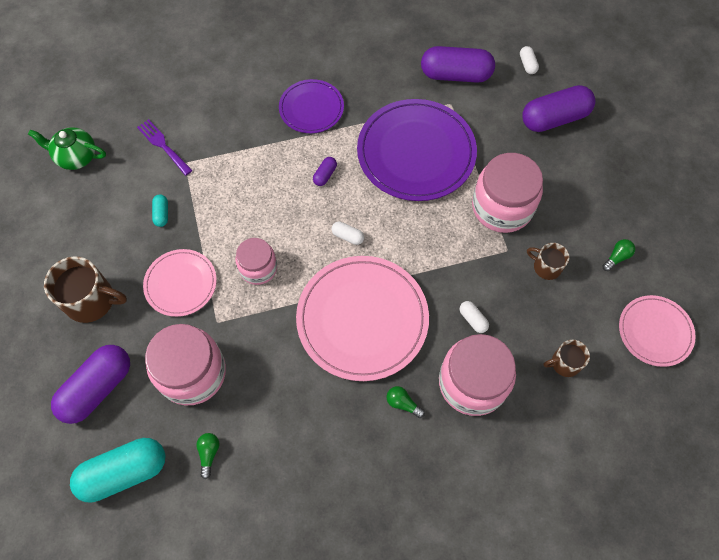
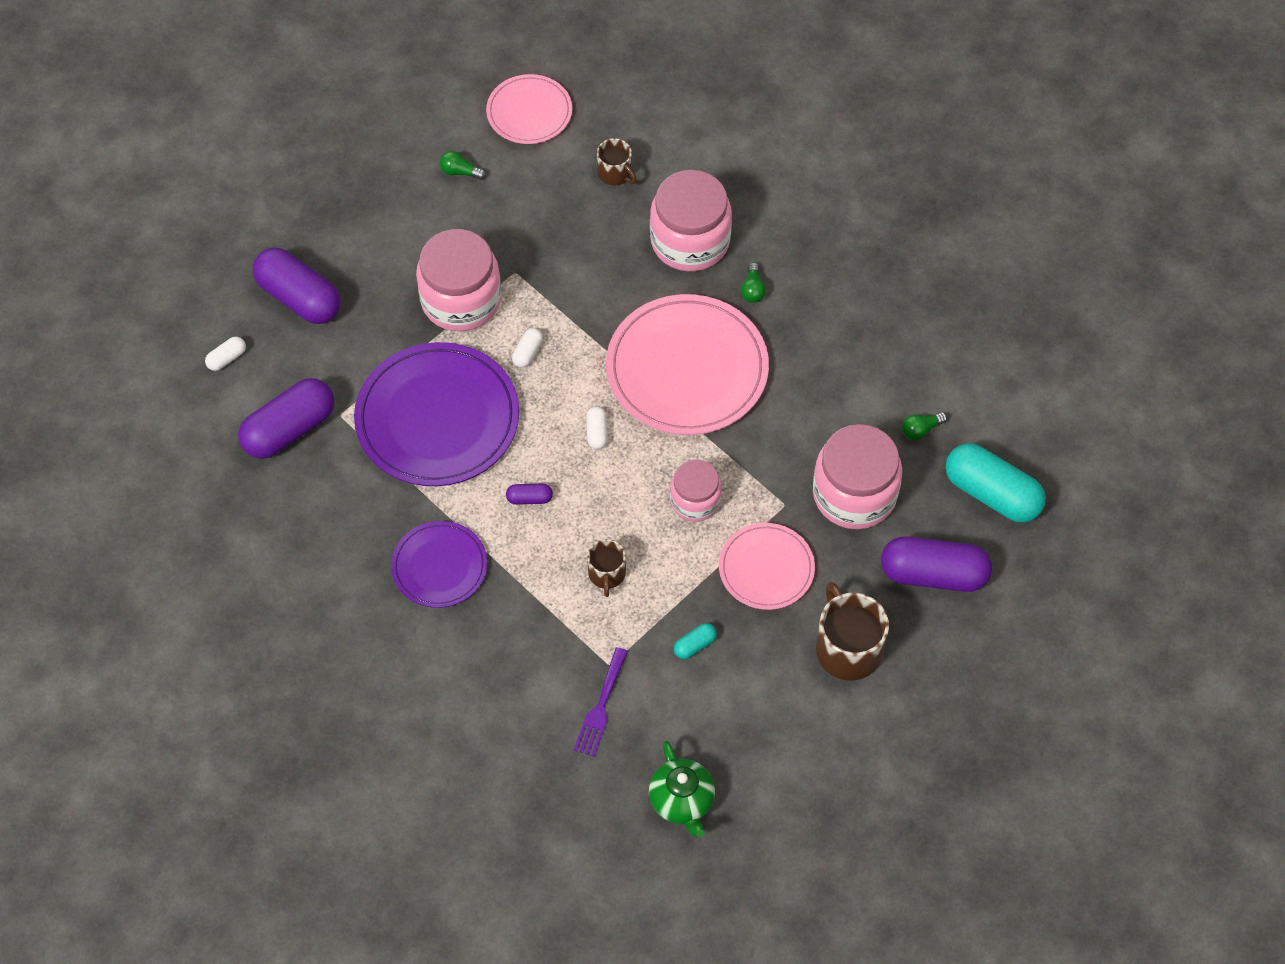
camera: 120 degrees left, 5 degrees down
purple capsule [421,46,495,83] -> purple capsule turned 75 degrees clockwise [238,378,334,459]
white capsule [460,301,489,333] -> white capsule moved to [512,328,543,368]
brown mug [527,243,569,280] -> brown mug moved to [587,539,626,597]

